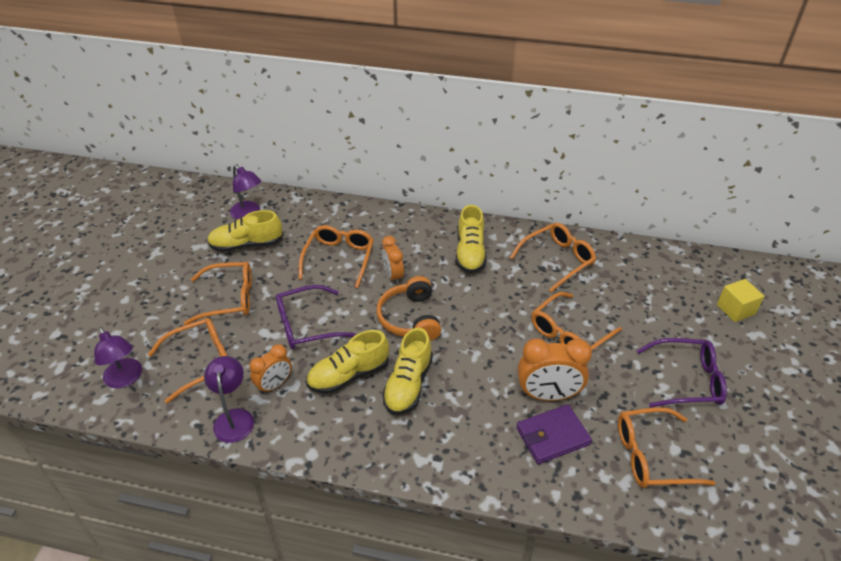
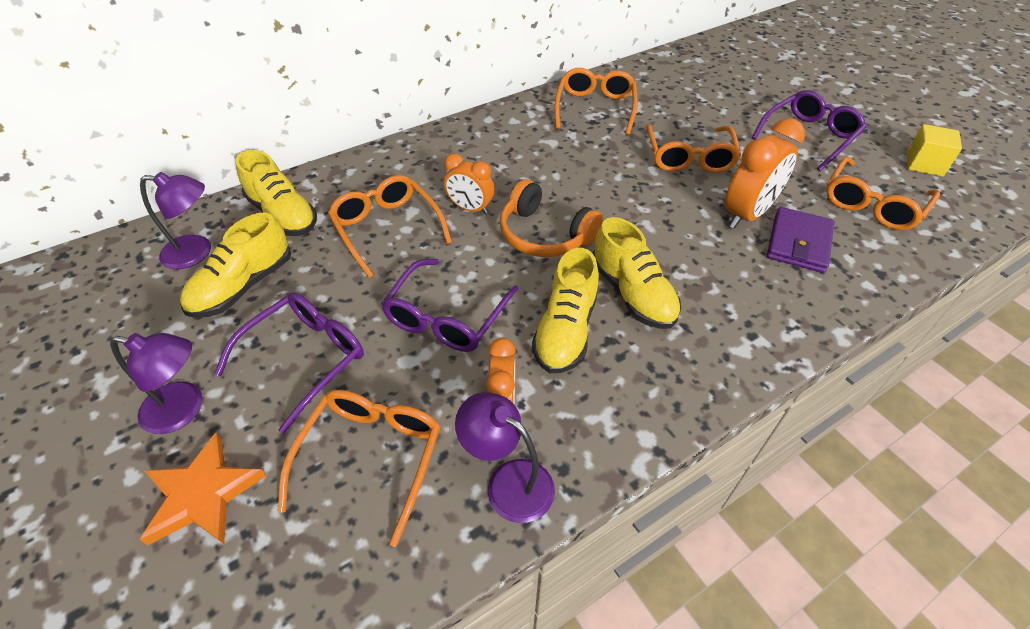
camera: 45 degrees left, 5 degrees up
purple lamp [94,327,142,388] -> purple lamp moved to [110,333,203,434]
orange glasses [184,262,252,325] -> purple glasses [214,292,364,434]
yellow shoe [456,205,487,273] -> yellow shoe moved to [235,150,317,236]
yellow cube [717,279,764,322] -> yellow cube moved to [907,124,962,177]
none -> orange star [140,433,266,546]

